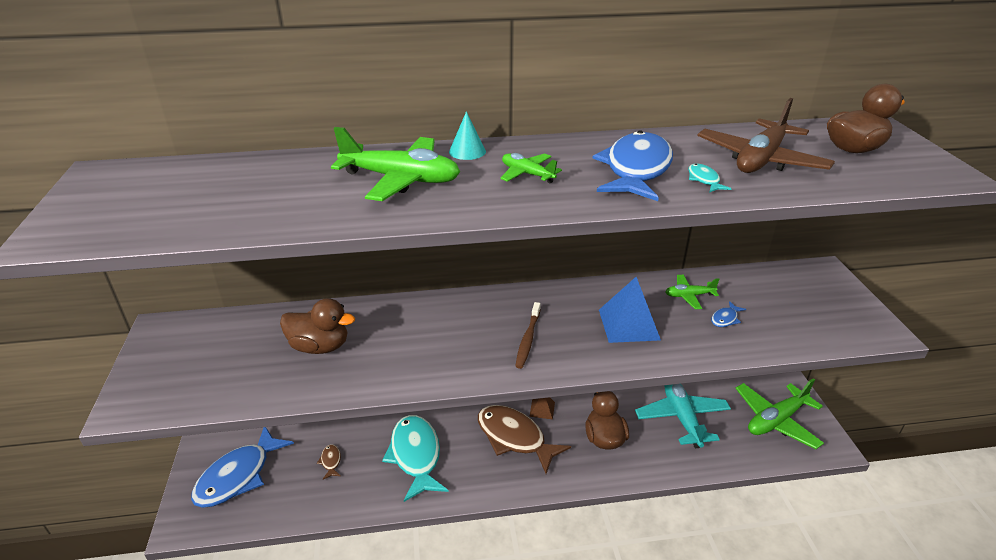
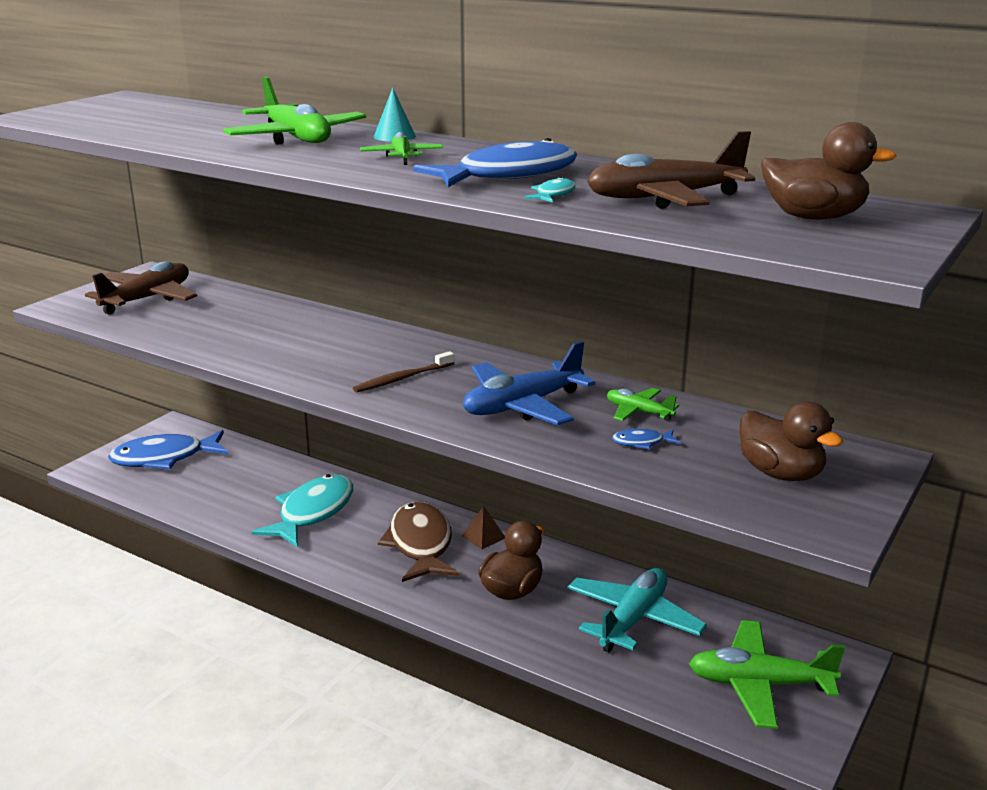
camera: 40 degrees right, 10 degrees down
brown duck [280,298,355,354] -> brown duck moved to [739,402,844,481]
brown fish [317,444,341,480] -> none
blue pyramid [599,277,661,343] -> blue plane [463,341,595,425]
none -> brown plane [85,261,197,315]

